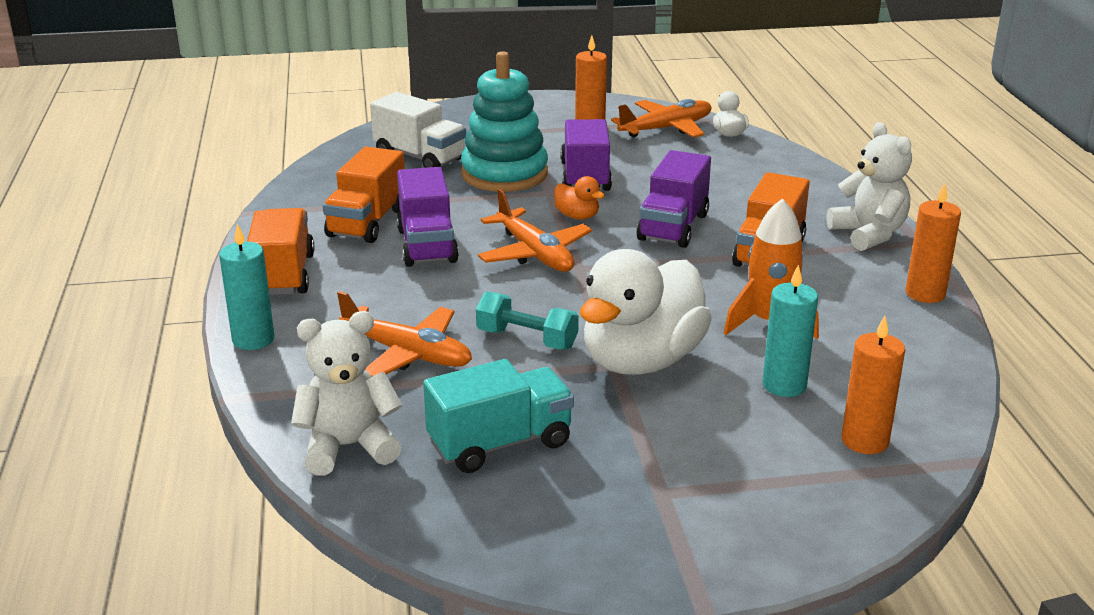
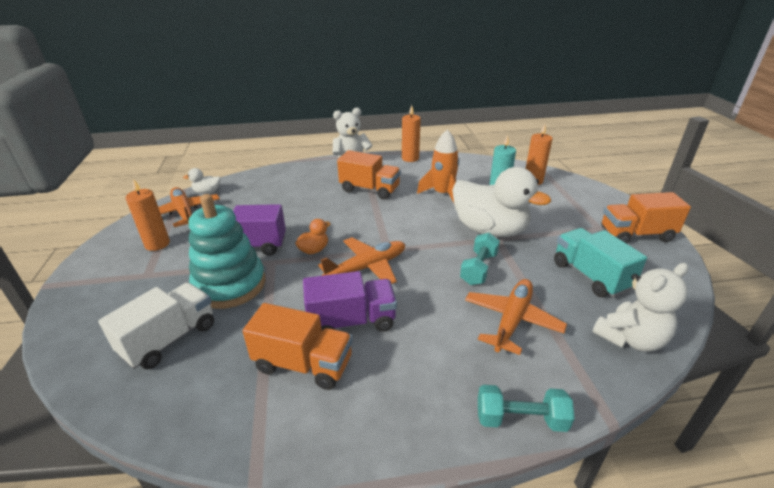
camera: 90 degrees left, 5 degrees up
turquoise candle [219,224,274,350] -> turquoise dumbbell [478,385,575,432]
orange truck [247,208,315,295] -> orange truck moved to [601,192,691,244]
white teddy bear [291,311,402,476] -> white teddy bear turned 105 degrees counterclockwise [592,263,688,352]
purple truck [636,150,711,248] -> none

